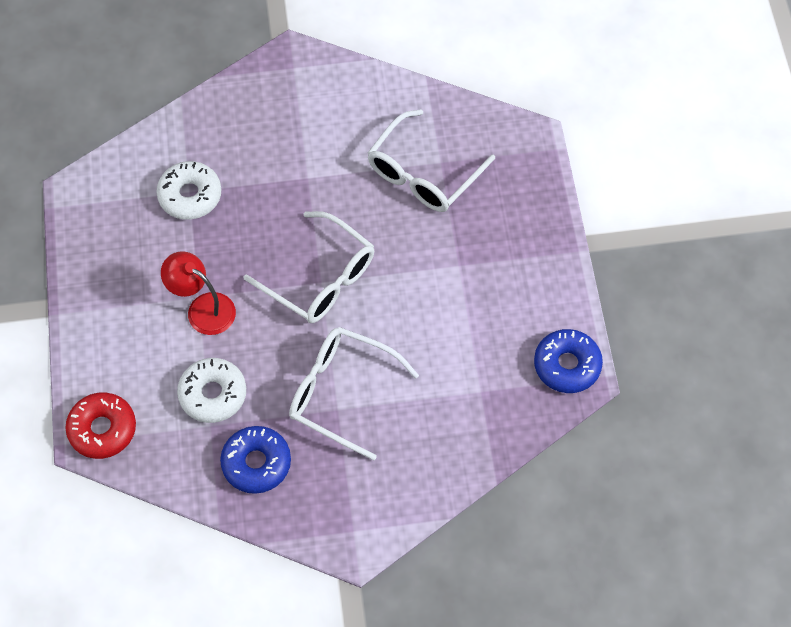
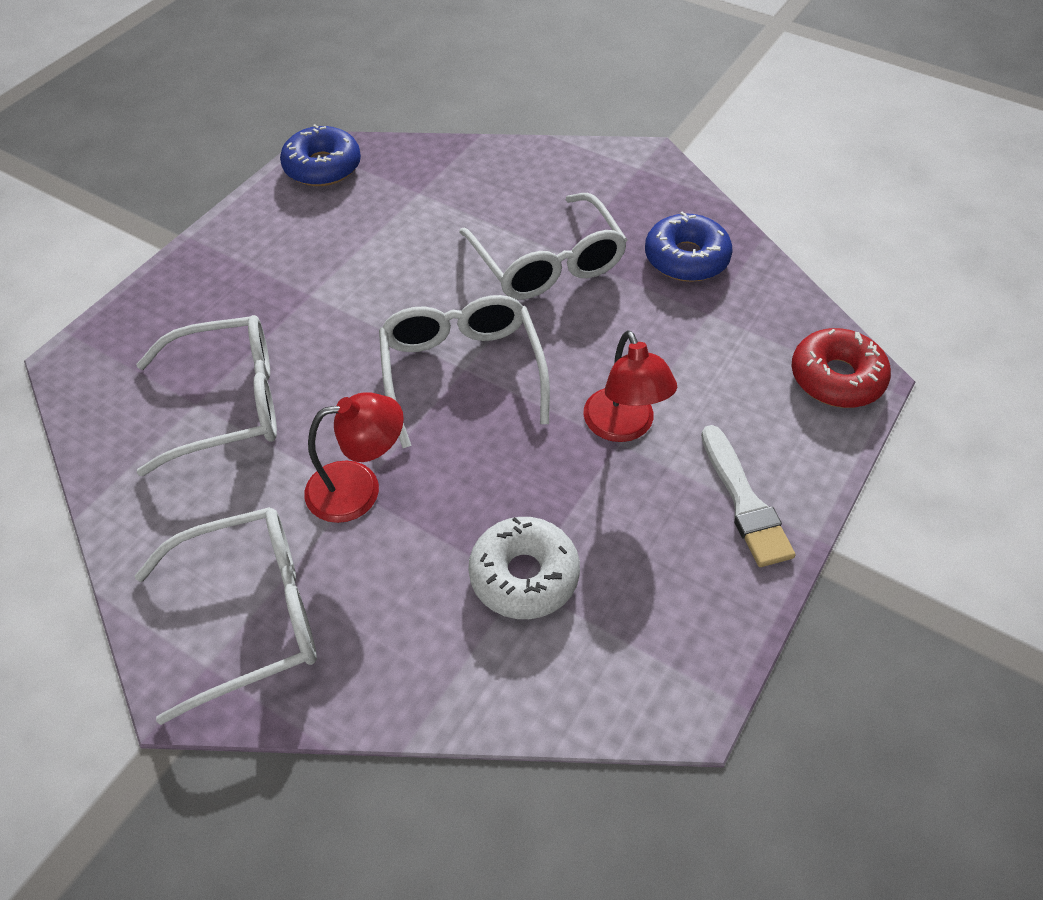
camera: 140 degrees left, 10 degrees down
white donut [177,358,246,423] -> none
none -> white glasses [135,507,317,725]
none -> red lamp [304,392,404,523]
none -> white brush [701,425,795,567]

